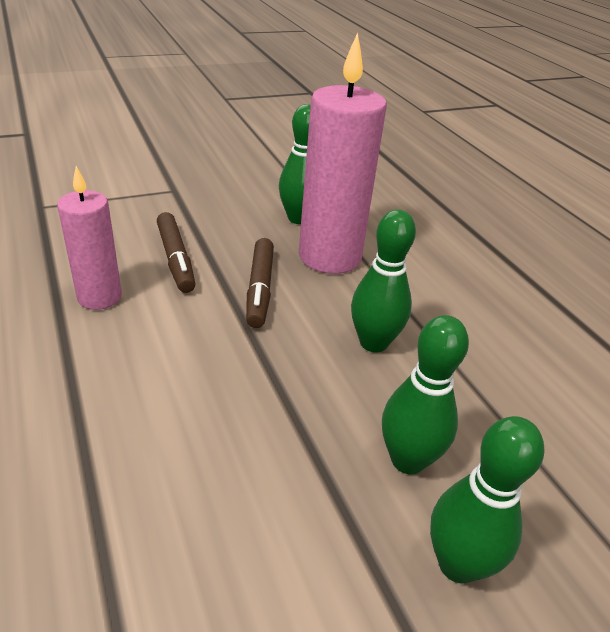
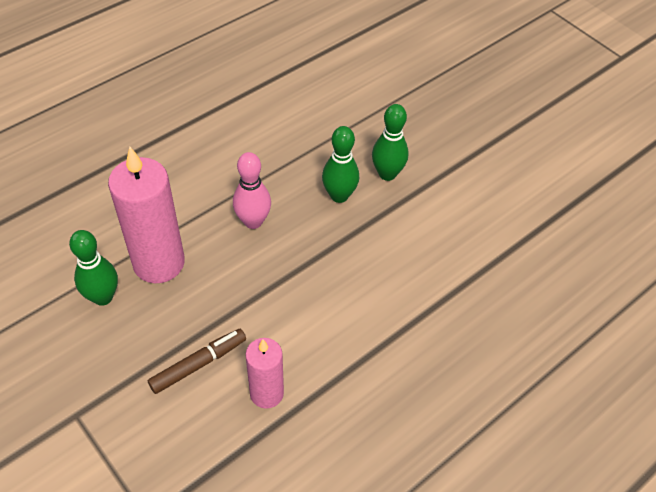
camera: 105 degrees left, 15 degrees up
brown marker [246,238,274,328] -> none
green bowling pin [351,209,416,353] -> pink bowling pin [233,152,271,229]

